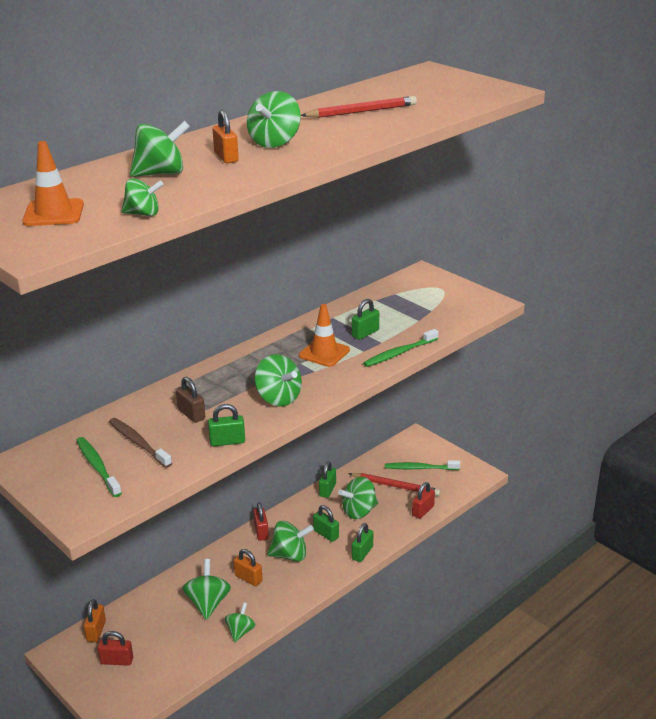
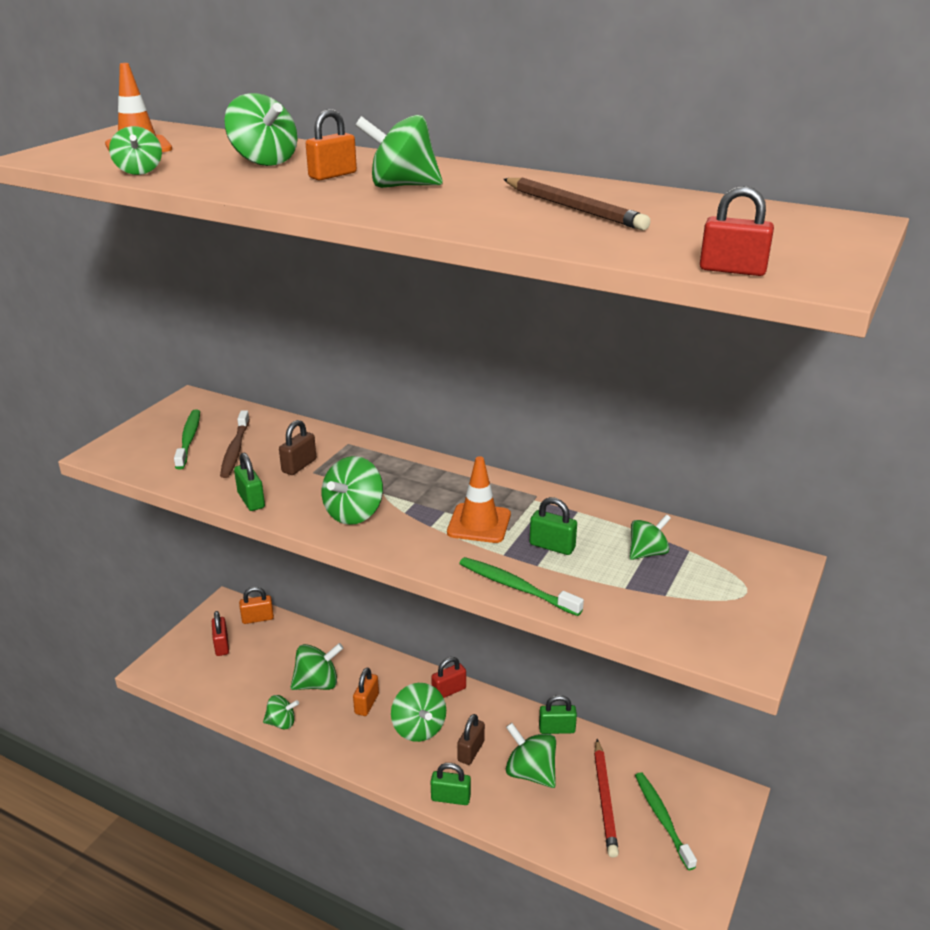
camera: 70 degrees right, 0 degrees up
green toothbrush [76,437,122,497] -> green toothbrush turned 45 degrees counterclockwise [174,409,200,469]
brown toothbrush [109,418,172,468] -> brown toothbrush turned 150 degrees clockwise [220,410,250,478]
red pencil [300,96,417,118] -> brown pencil [504,178,650,230]
green padlock [313,505,339,542] -> brown padlock [457,714,485,765]
red padlock [412,482,435,519] -> red padlock moved to [700,186,774,276]
none -> green spinning top [630,514,671,560]

